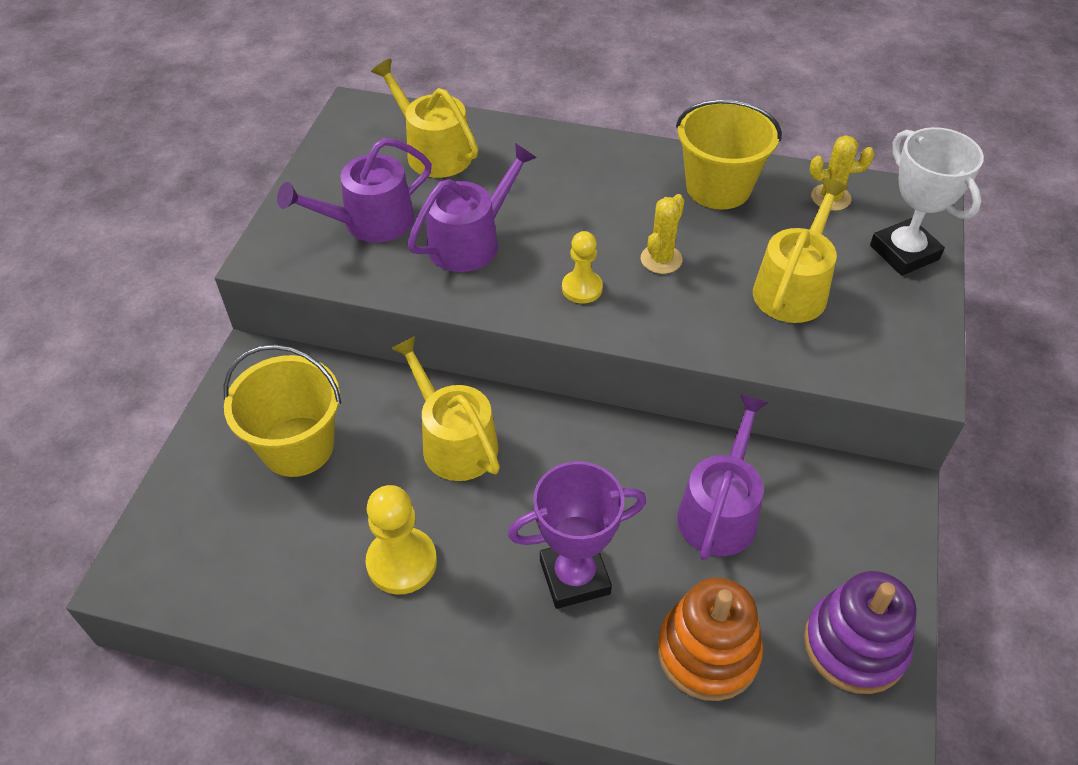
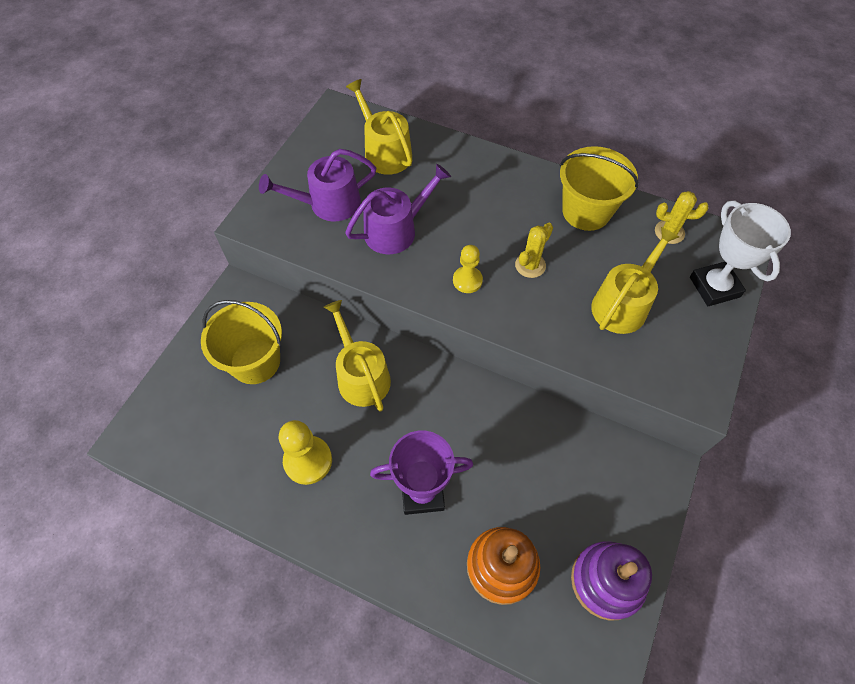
camera: 10 degrees right, 10 degrees up
purple watering can [677,394,768,561] -> none

